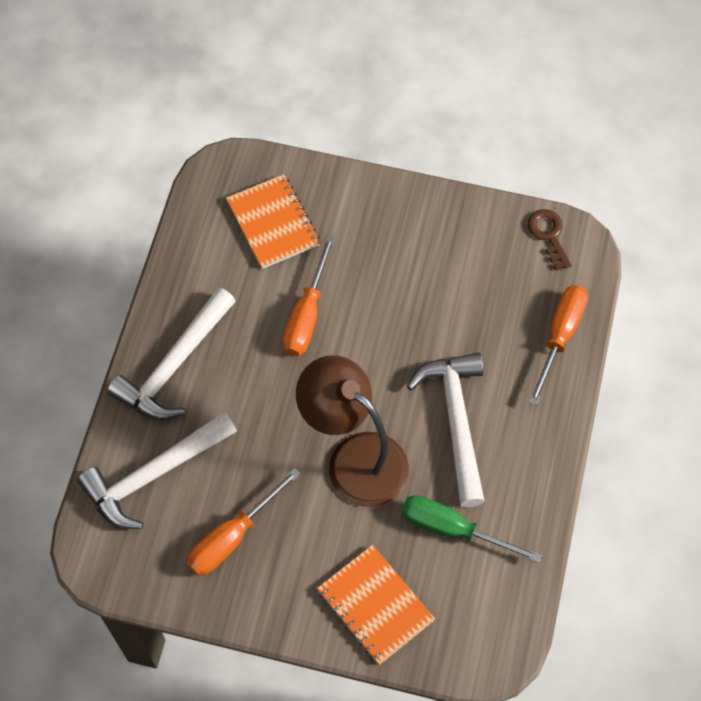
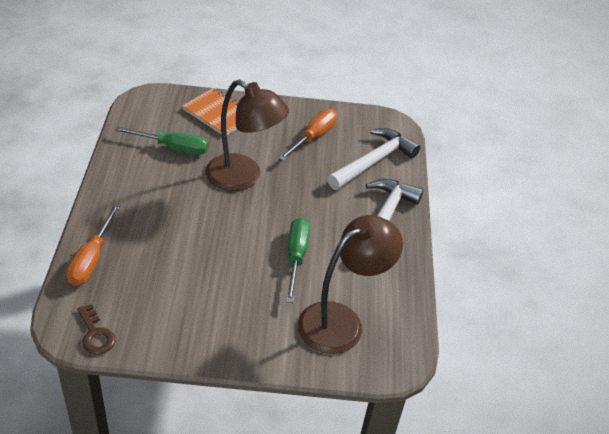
camera: 165 degrees right, 20 degrees down
orange notebook [226,174,320,269] -> brown lamp [298,215,403,354]
orange screwdriver [283,236,335,356] -> green screwdriver [286,218,310,303]
white hammer [407,352,485,507] -> none

